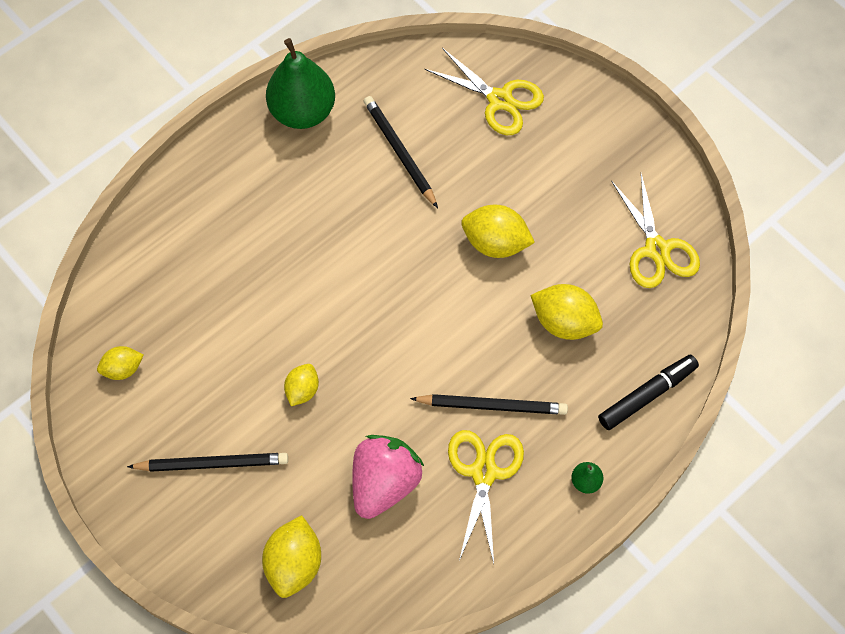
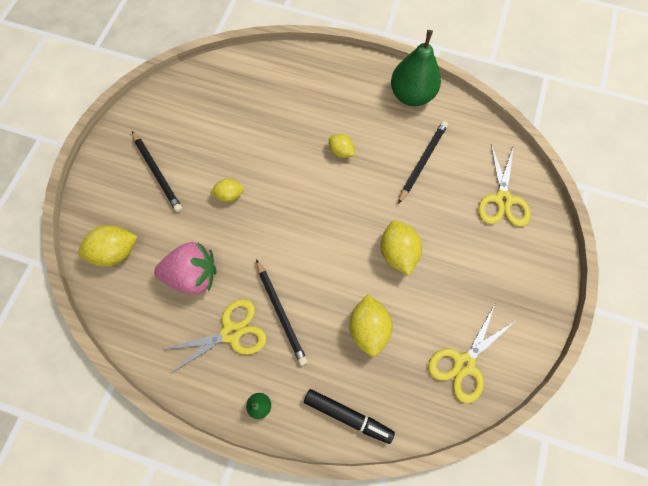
camera: 60 degrees right, 5 degrees up
yellow lemon [97,346,144,380] -> yellow lemon moved to [329,134,355,158]

